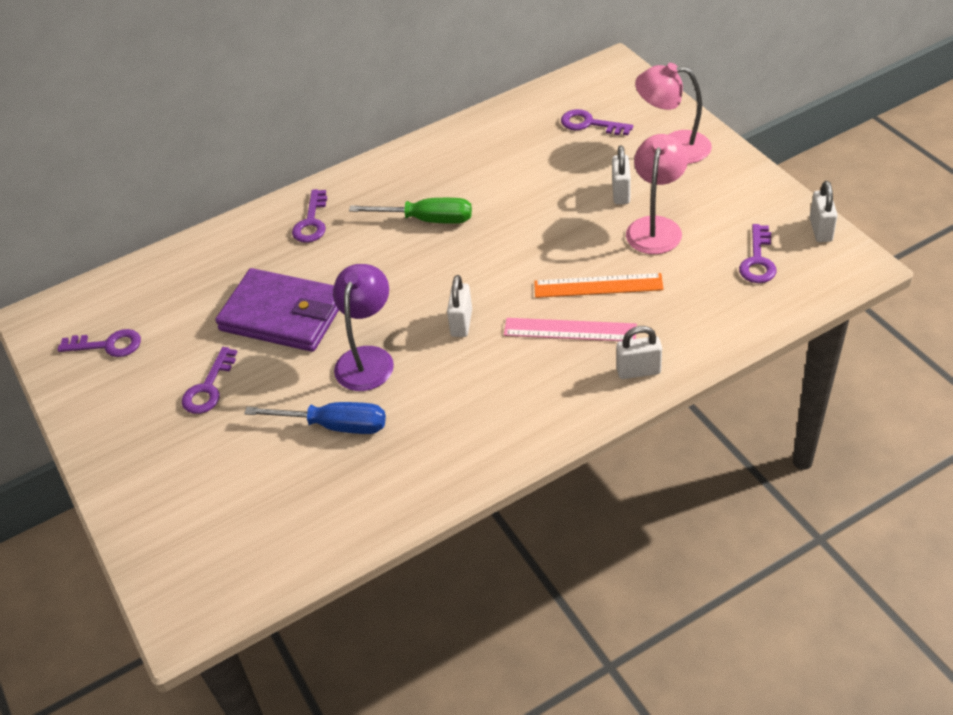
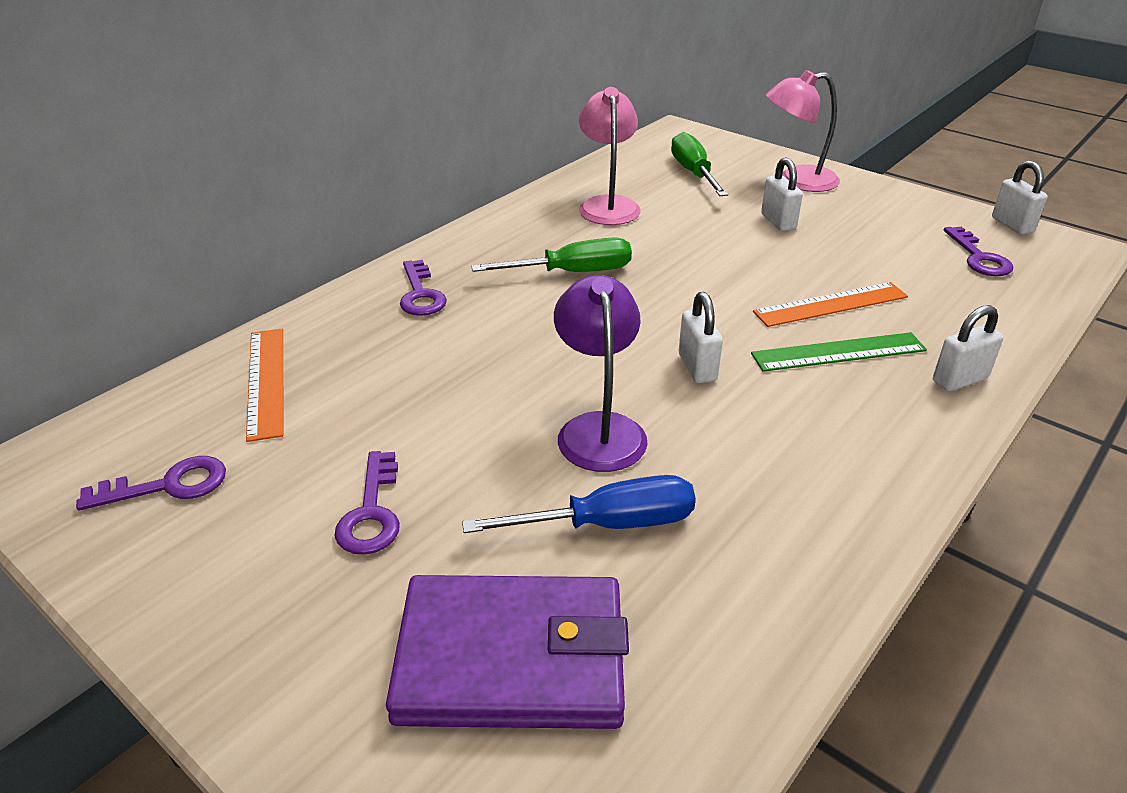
camera: 25 degrees left, 10 degrees down
purple wallet [215,268,339,352] -> purple wallet moved to [386,575,629,729]
pink ruler [504,318,637,341] -> green ruler [751,332,927,372]
purple key [561,109,633,135] -> green screwdriver [671,132,728,196]
pink lamp [626,134,688,254] -> pink lamp moved to [579,87,641,225]
none -> orange ruler [246,329,283,442]

